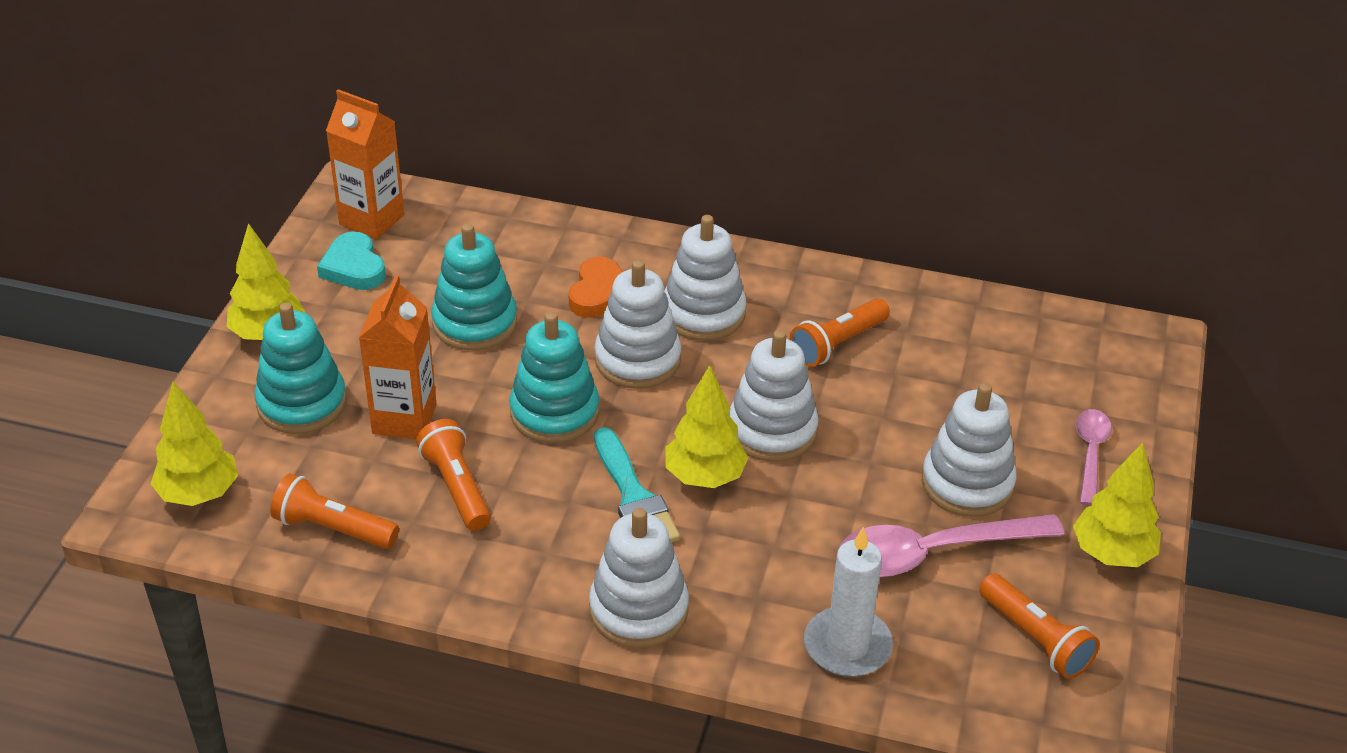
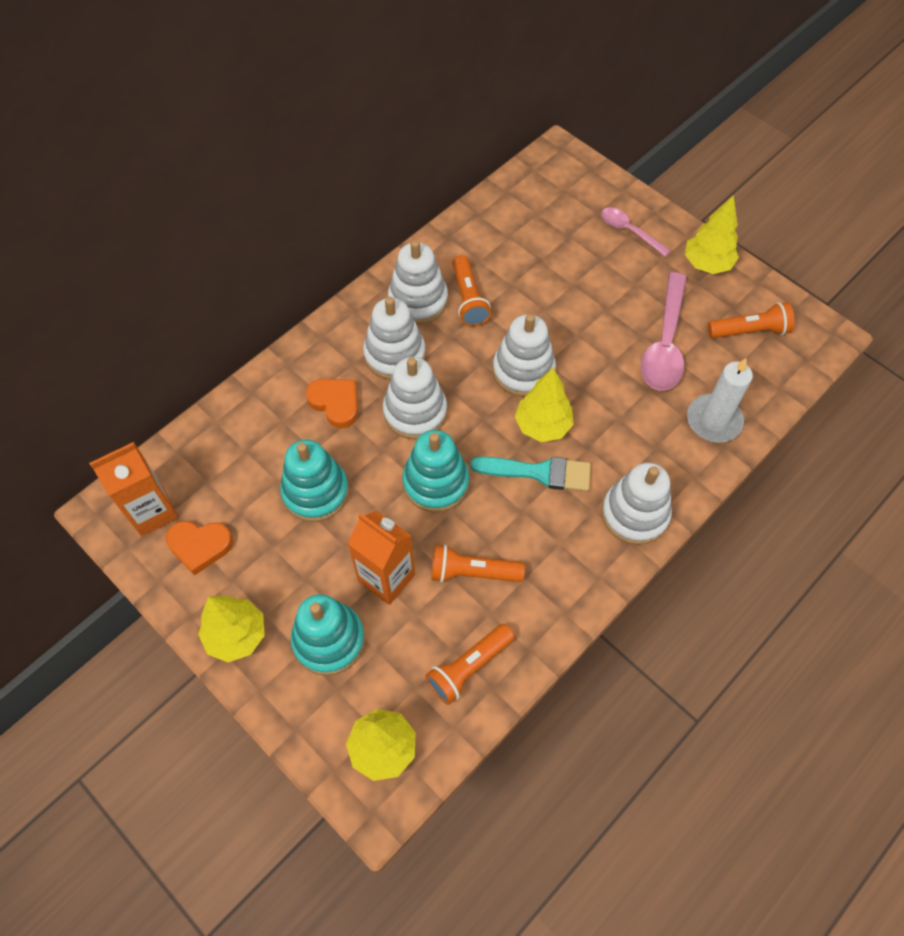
camera: 60 degrees left, 20 degrees up
turquoise heart [317,232,386,290] -> orange heart [166,521,233,575]
white stacking toy [922,383,1017,517] -> white stacking toy moved to [388,240,448,325]

